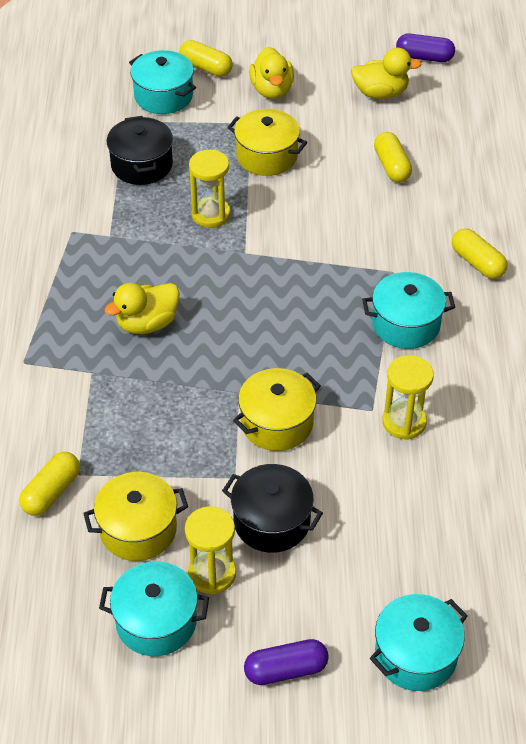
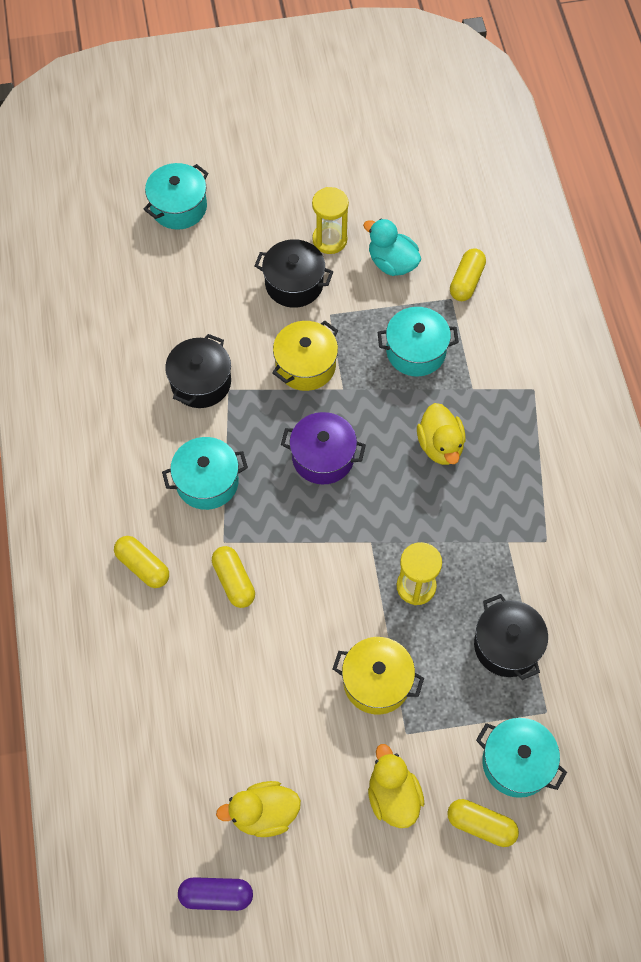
camera: 170 degrees right, 15 degrees up
yellow pot [83,472,188,561] -> turquoise duck [363,219,421,276]
turquoise pot [99,562,209,656] -> turquoise pot moved to [378,307,459,376]
yellow duck [104,283,180,334] -> yellow duck turned 120 degrees clockwise [417,403,465,465]
purple capsule [244,639,329,685] -> none
yellow capsule [374,132,412,182] -> yellow capsule moved to [212,546,255,608]
yellow hourglass [382,355,434,440] -> black pot [165,334,231,408]
none -> purple pot [281,412,366,485]

